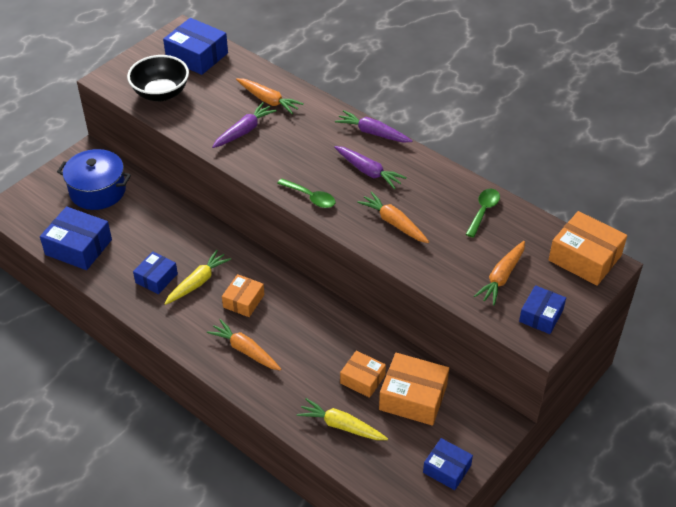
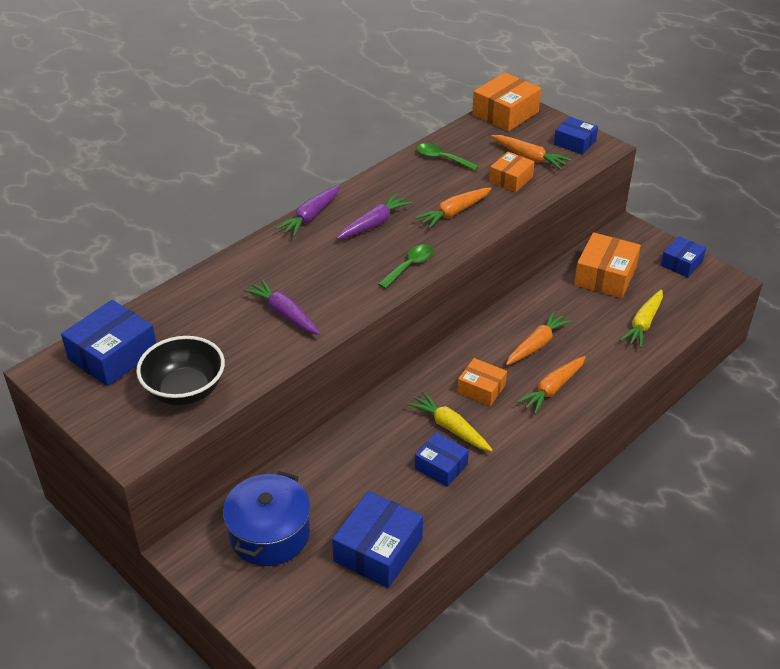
camera: 85 degrees left, 5 degrees down
orange carrot [236,78,304,114] -> orange carrot moved to [506,311,572,365]
orange box [340,351,386,398] -> orange box moved to [489,151,535,192]

